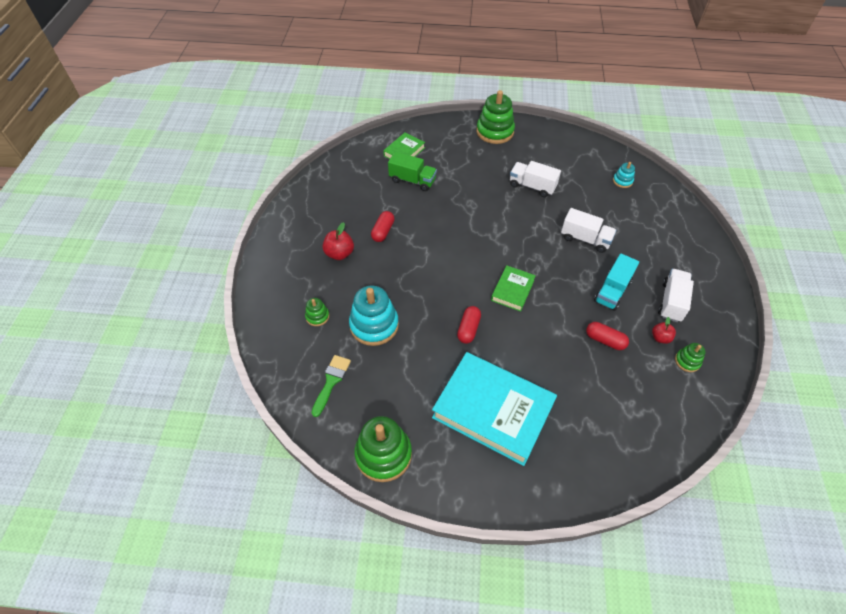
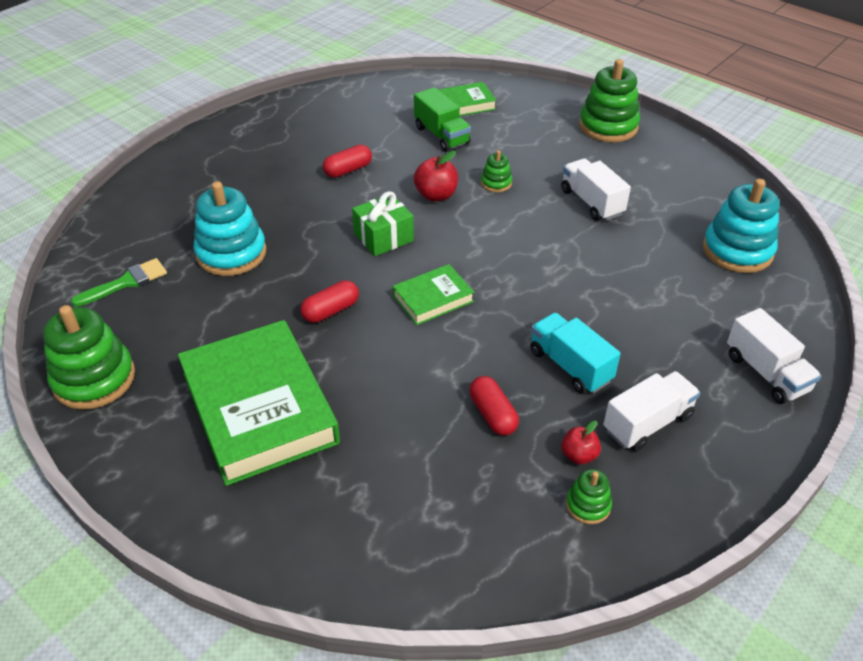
camera: 35 degrees right, 10 degrees down
green stacking toy [305,298,329,326] -> green stacking toy moved to [481,150,512,192]
red apple [322,222,354,260] -> red apple moved to [414,151,458,202]
turquoise book [432,352,557,466] -> green book [178,320,340,486]
white truck [561,208,617,253] -> white truck moved to [727,308,821,404]
turquoise truck [594,253,639,311] -> turquoise truck turned 75 degrees clockwise [530,313,621,393]
turquoise stacking toy [613,162,635,188] -> turquoise stacking toy [703,179,779,273], size x2.04
none -> green gift [352,191,414,256]

